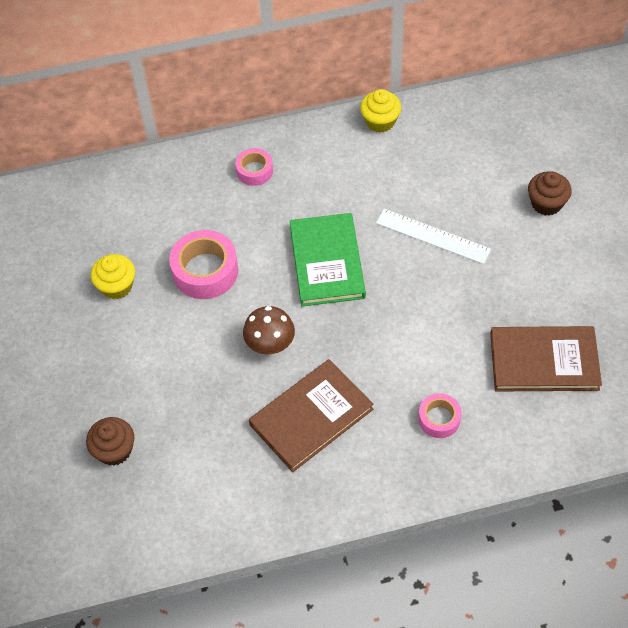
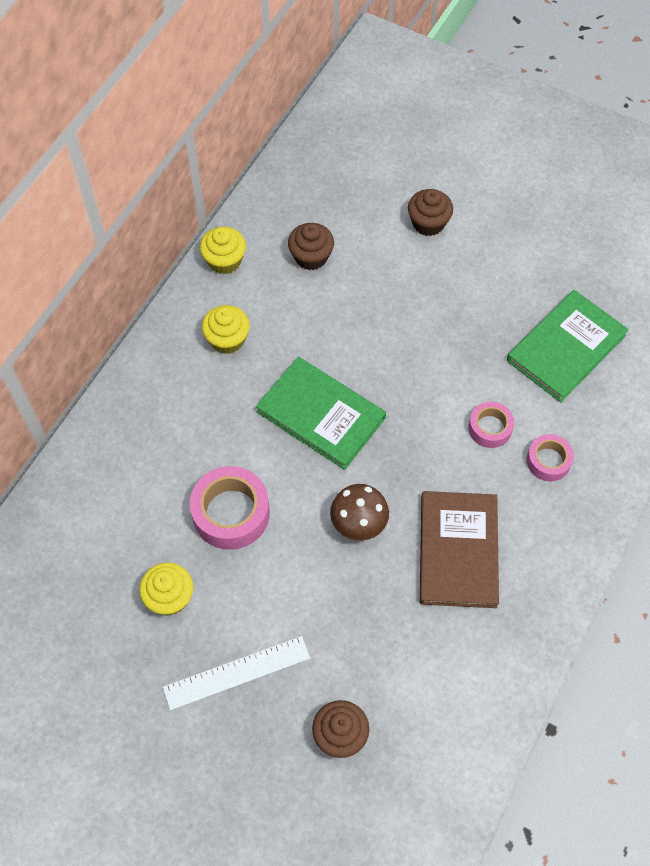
camera: 50 degrees left, 5 degrees up
pink tape [235,148,273,186] -> pink tape moved to [468,402,514,448]
white ruler [376,209,491,264] -> white ruler moved to [163,636,310,710]
brown book [490,326,602,391] -> green book [507,290,629,402]
none -> yellow cupcake [202,305,250,354]
none -> brown cupcake [288,223,334,270]

